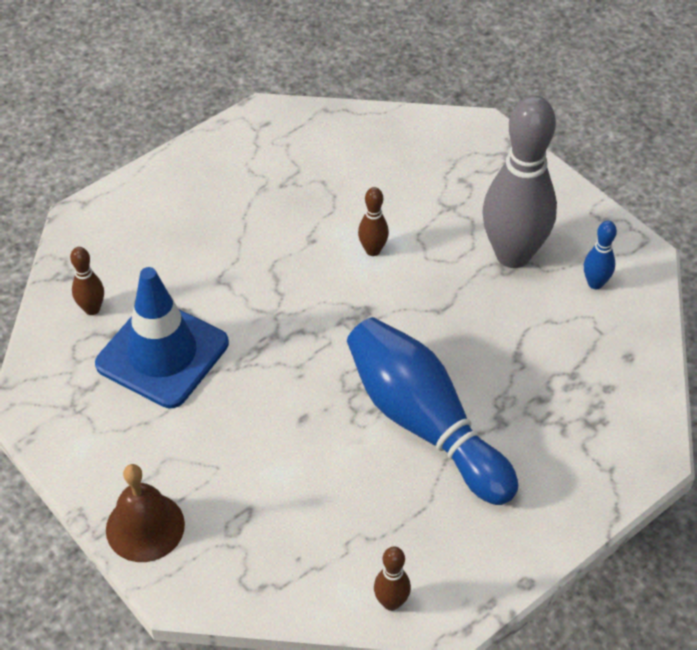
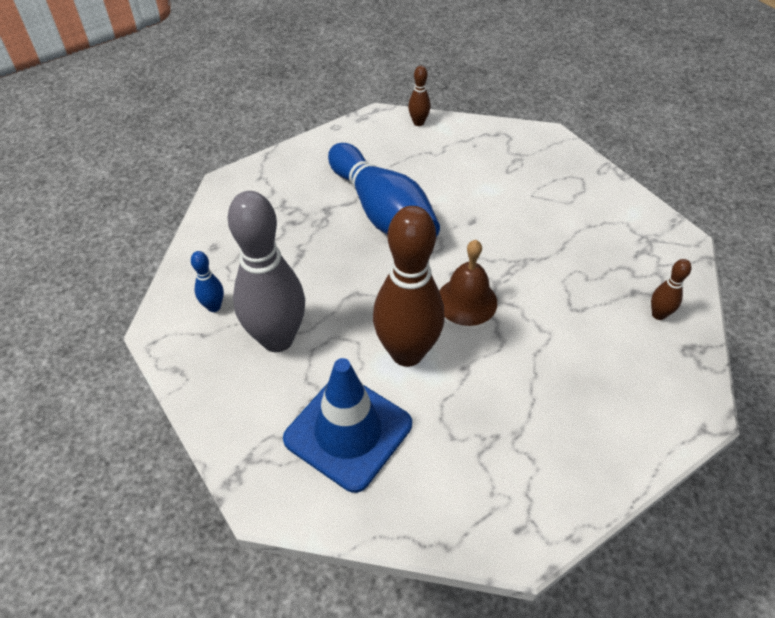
camera: 175 degrees left, 0 degrees up
blue traffic cone [95,267,229,408] -> blue traffic cone moved to [283,358,412,493]
brown bell [106,464,185,562] -> brown bell moved to [439,240,497,326]
brown bowling pin [358,187,389,256] -> brown bowling pin [373,206,445,367], size x2.35

